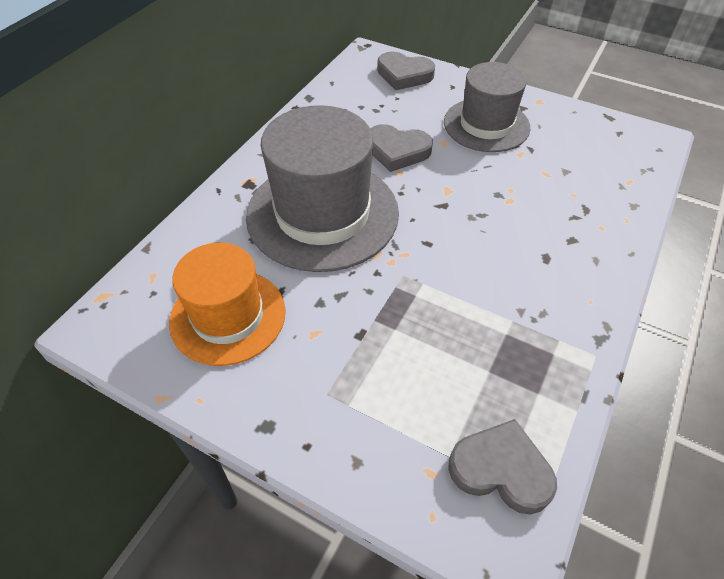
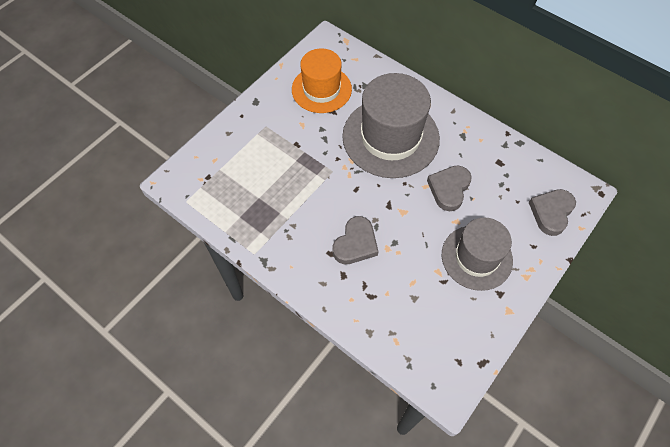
camera: 100 degrees right, 10 degrees up
grey heart [448,419,557,514] -> grey heart moved to [332,216,379,264]

